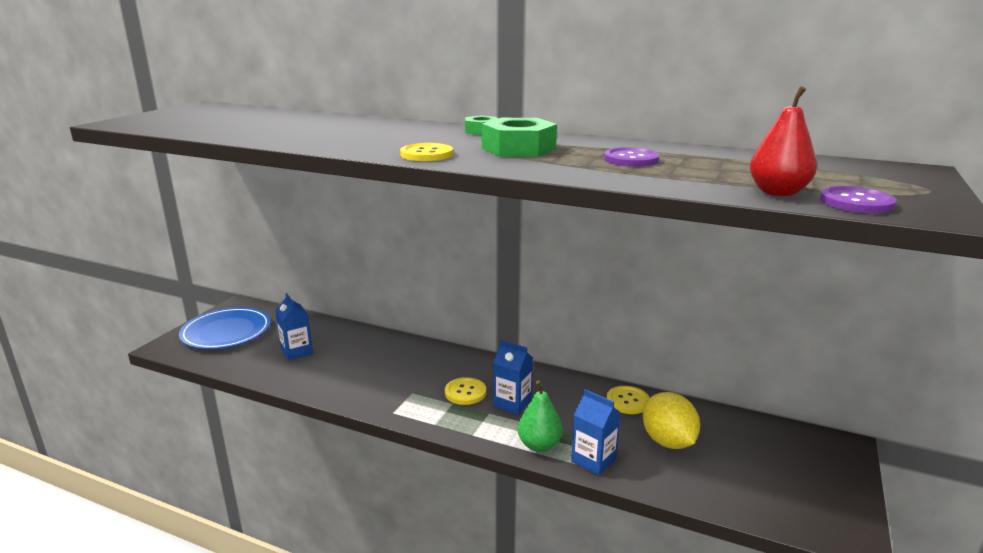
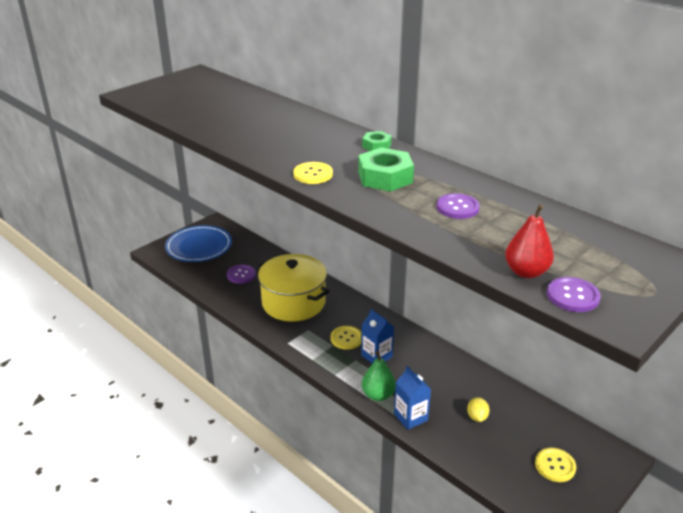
camera: 20 degrees right, 10 degrees up
blue carton [275,293,313,360] -> purple button [227,264,256,284]
yellow button [607,386,649,414] -> yellow button moved to [535,448,576,482]
yellow lemon [643,392,700,449] -> yellow lemon [467,397,489,422], size x0.52
none -> yellow pot [258,254,330,322]

